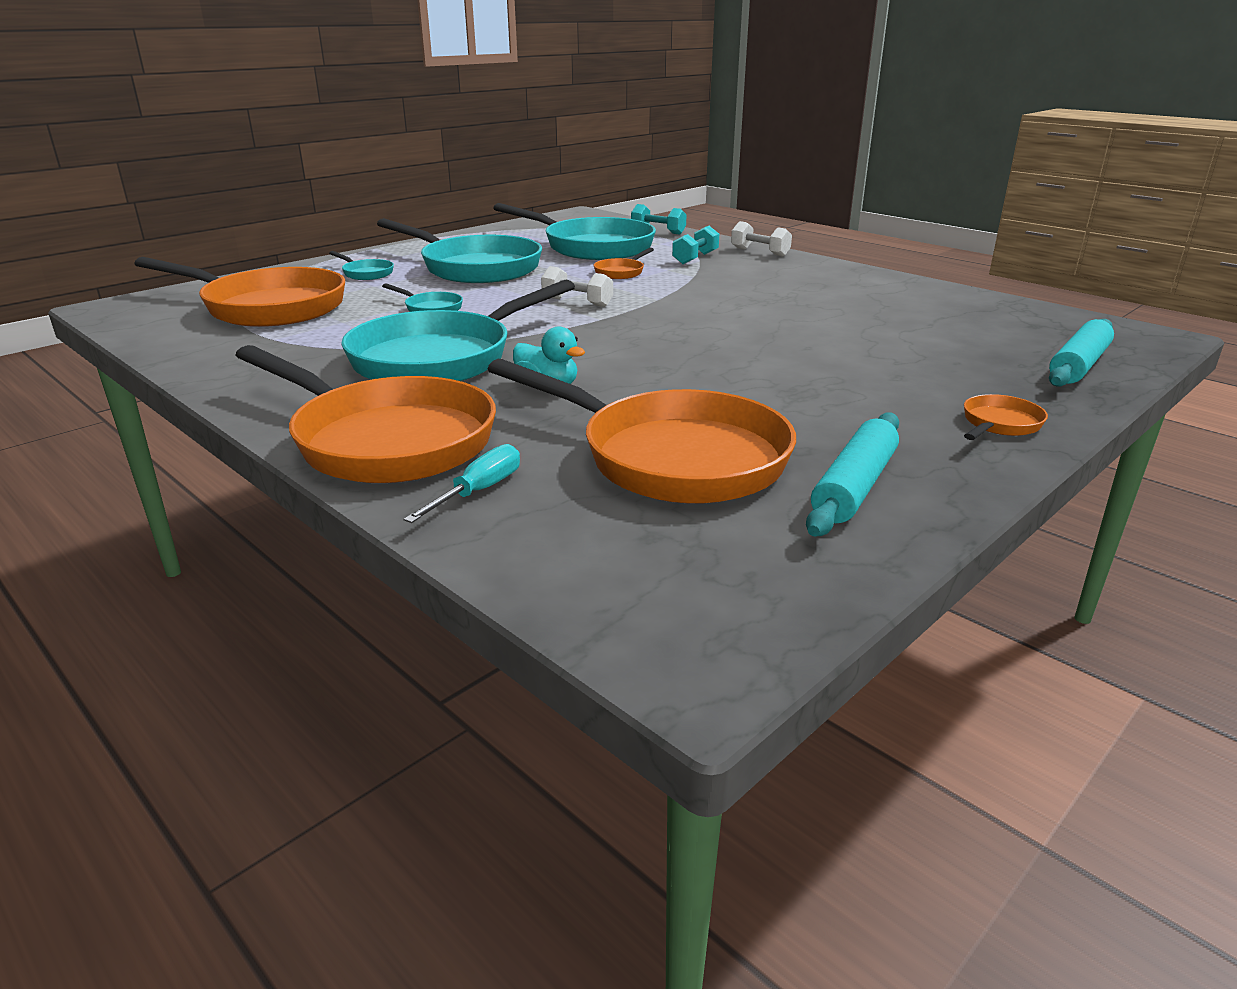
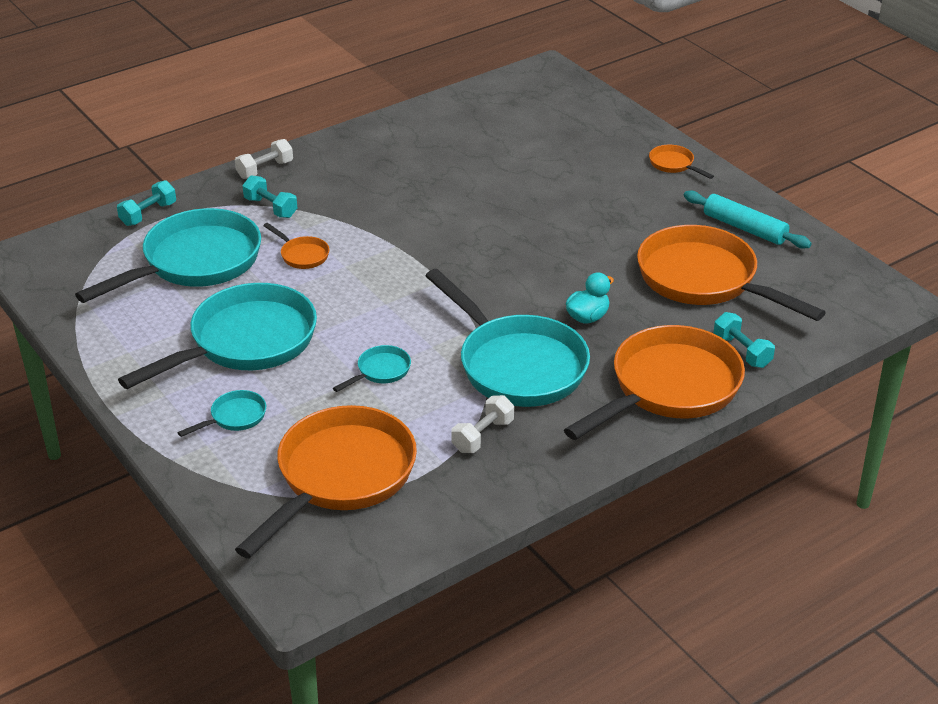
camera: 80 degrees left, 10 degrees up
turquoise screwdriver [403,444,520,523] -> turquoise dumbbell [714,312,775,368]
orange pan [488,359,796,504] -> orange pan turned 90 degrees counterclockwise [637,225,826,321]
white dumbbell [541,266,613,307] -> white dumbbell moved to [451,395,514,453]
turquoise rolling pin [1049,319,1114,387] -> none

